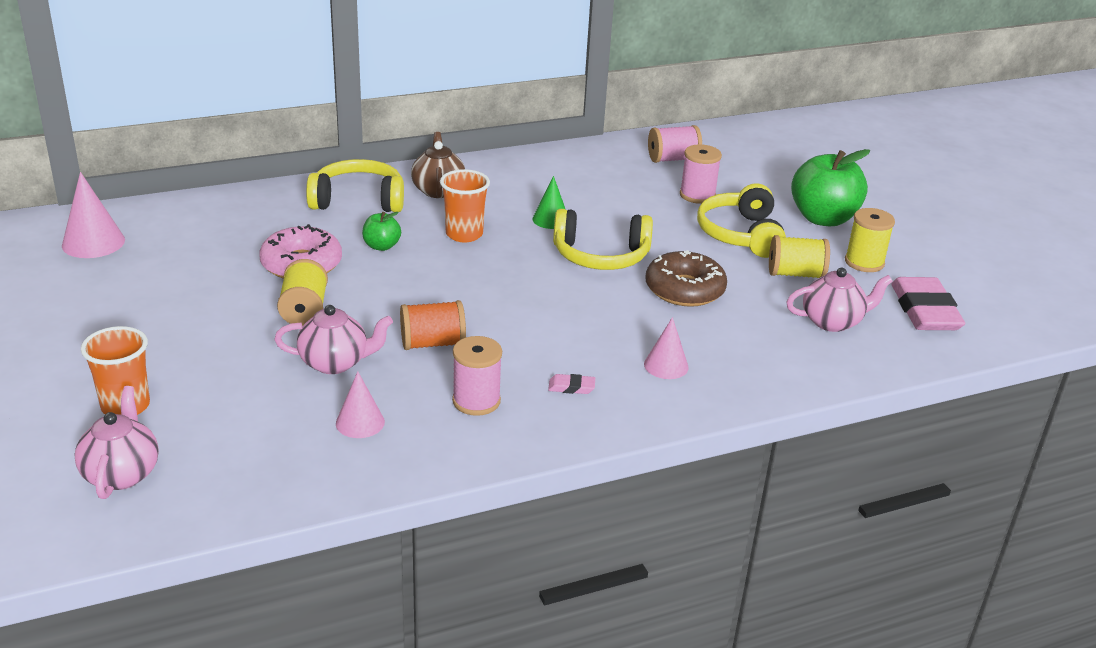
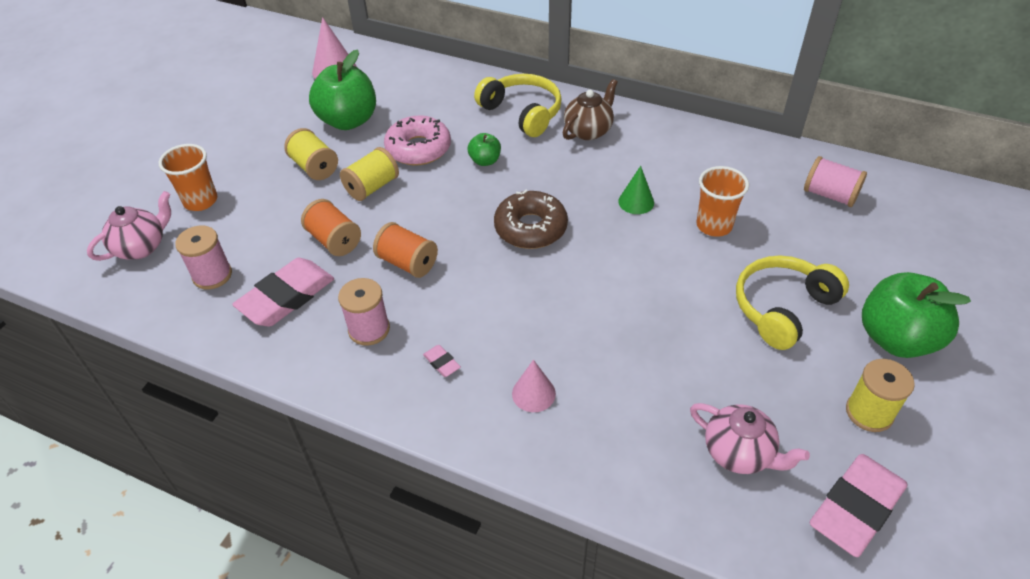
camera: 50 degrees right, 15 degrees up
pink teapot [274,305,393,374] -> orange spool [301,199,361,256]
pink cone [336,371,385,438] -> pink eraser [232,258,334,326]
orange cup [440,169,490,243] -> orange cup moved to [697,166,749,237]
yellow headphones [553,209,653,270] -> none
brown donut [645,250,727,307] -> brown donut moved to [494,190,568,249]
pink spool [680,144,722,204] -> pink spool moved to [175,225,232,290]
yellow spool [769,235,830,278] -> yellow spool moved to [284,128,338,180]
none -> green apple [309,50,376,130]

